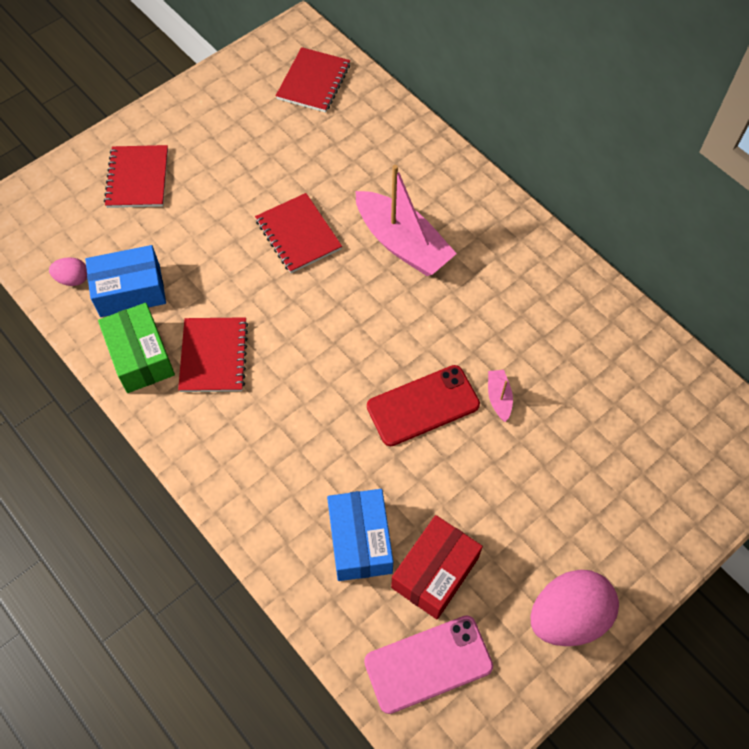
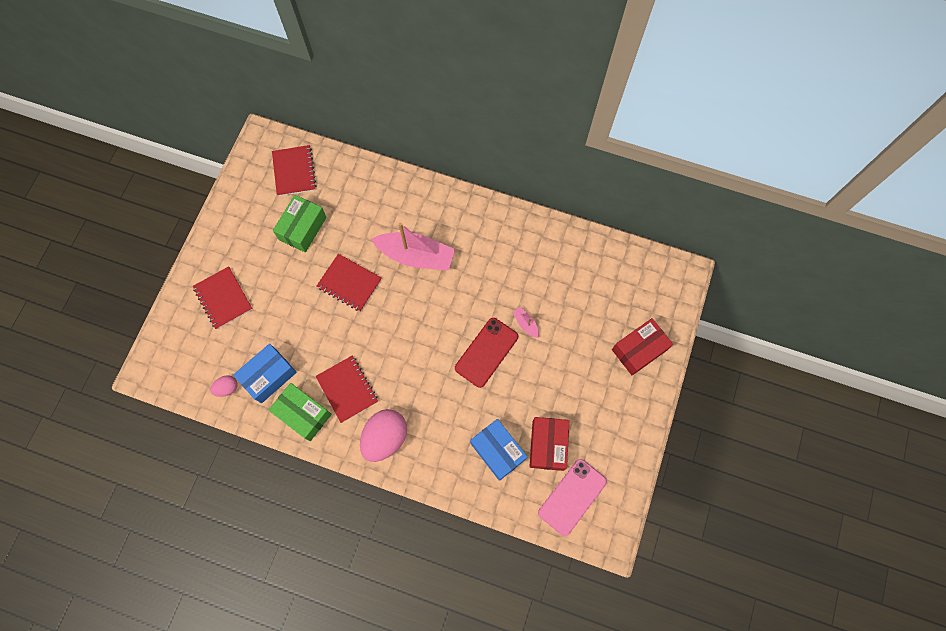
camera: 30 degrees left, 10 degrees up
pink egg [530,570,619,646] -> pink egg moved to [360,409,407,462]
none -> green box [273,195,327,252]
none -> red box [612,318,673,375]

